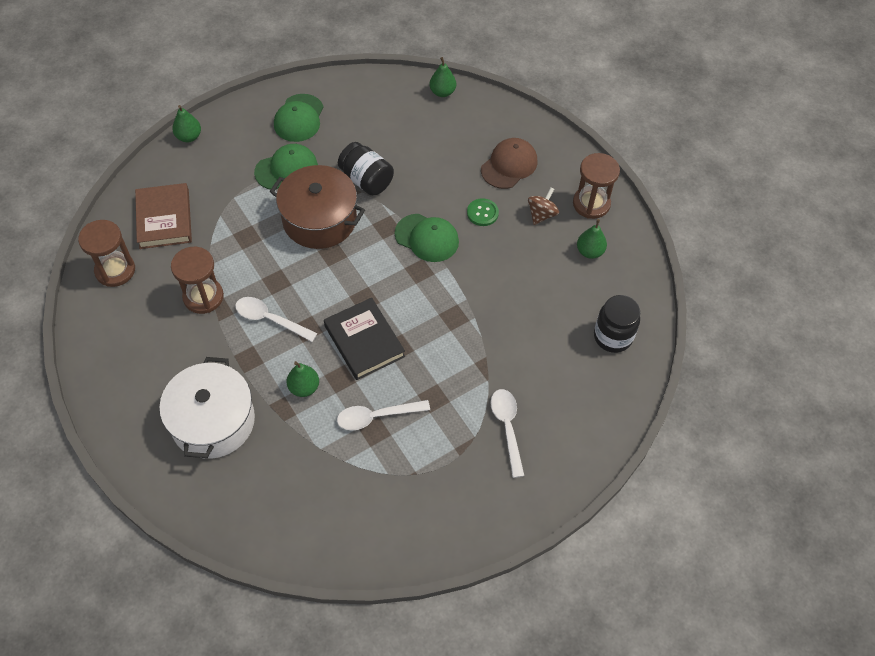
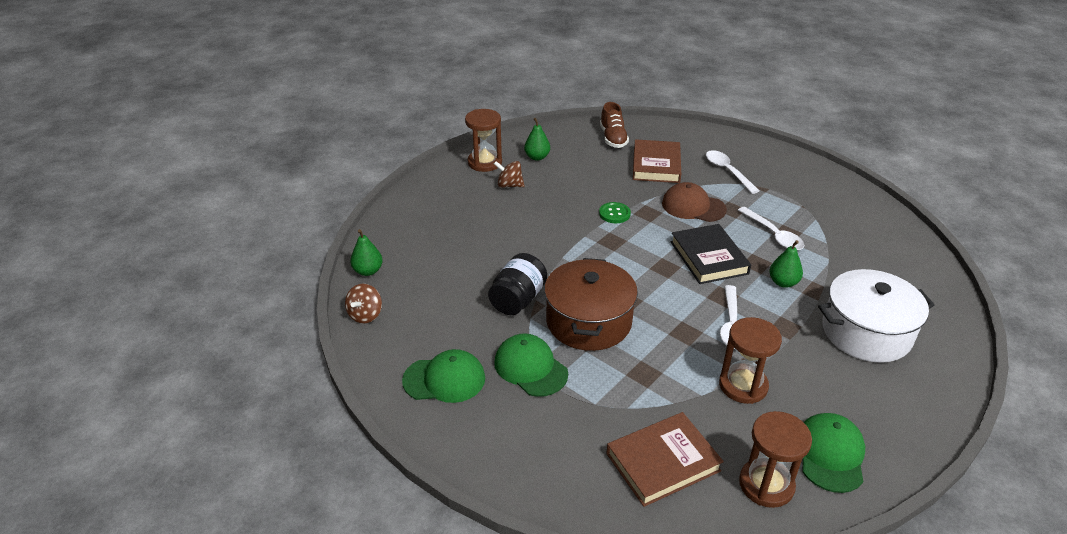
camera: 105 degrees left, 20 degrees down
green pear [172,105,201,142] -> none
black book [324,298,405,380] -> black book turned 60 degrees counterclockwise [671,224,751,284]
green cap [395,214,459,262] -> green cap moved to [803,413,865,493]
green button [467,198,499,226] -> green button moved to [599,202,631,223]
brown cap [481,138,537,189] -> brown cap moved to [662,182,727,222]
white spoon [490,389,524,478] -> white spoon turned 90 degrees clockwise [706,150,759,194]
black jar [594,295,640,353] -> brown shoe [600,102,629,148]
none -> brown spinning top [345,284,382,324]
none -> brown book [633,139,681,183]

